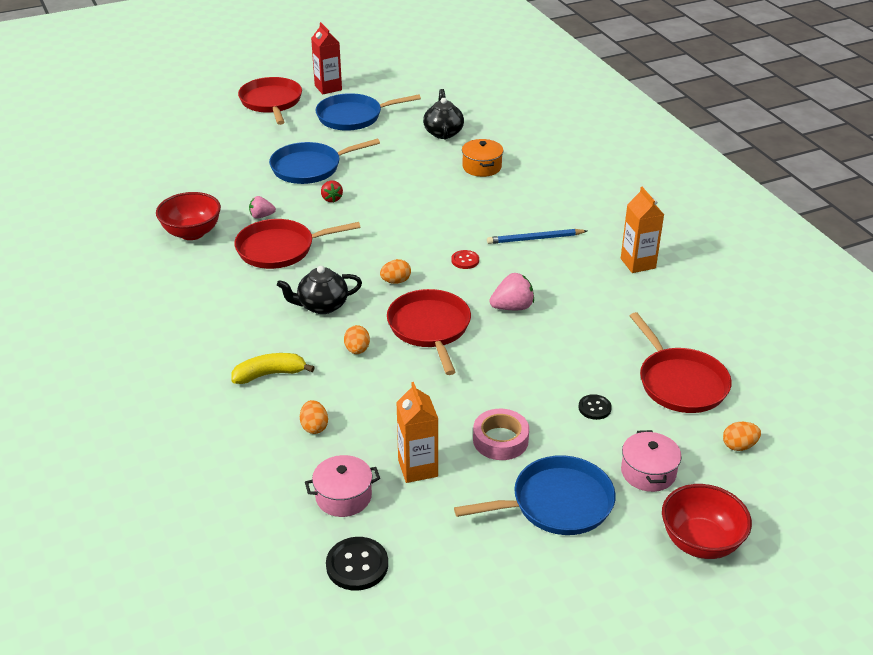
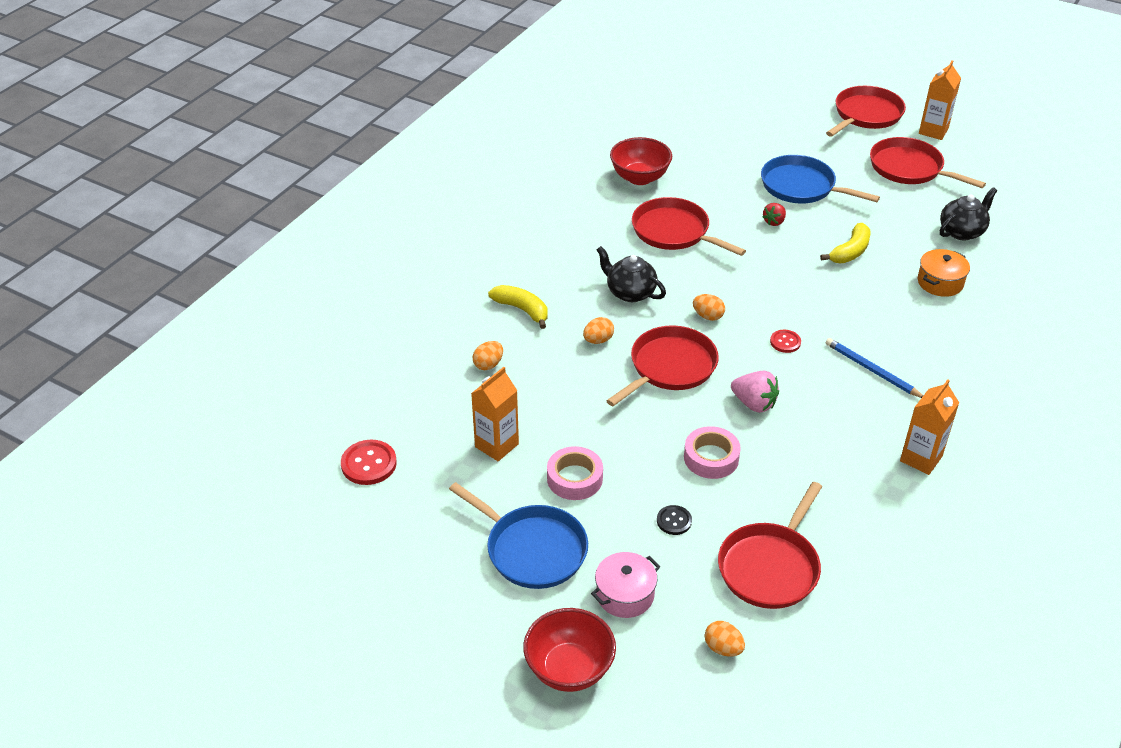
camera: 55 degrees right, 5 degrees up
pink strawberry [249,196,276,219] -> none
pink pot [305,455,380,517] -> none
red carton [311,22,342,94] -> orange carton [919,60,961,140]
blue pan [315,93,421,131] -> red pan [870,137,986,188]
black button [326,537,388,591] -> red button [341,440,397,485]
none -> pink tape [684,426,741,479]
none -> yellow banana [820,223,871,263]

